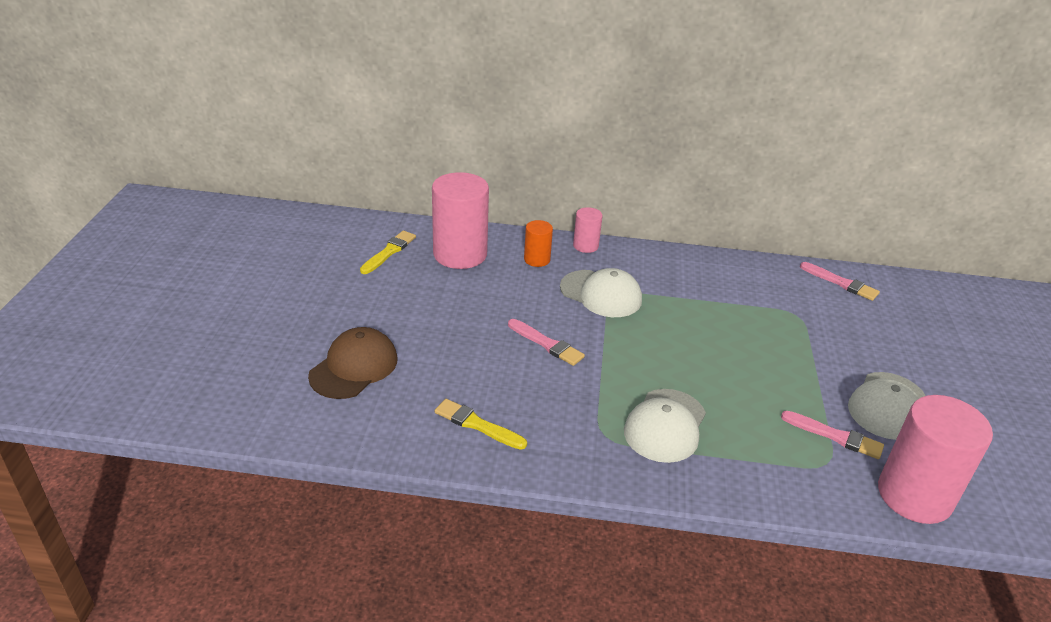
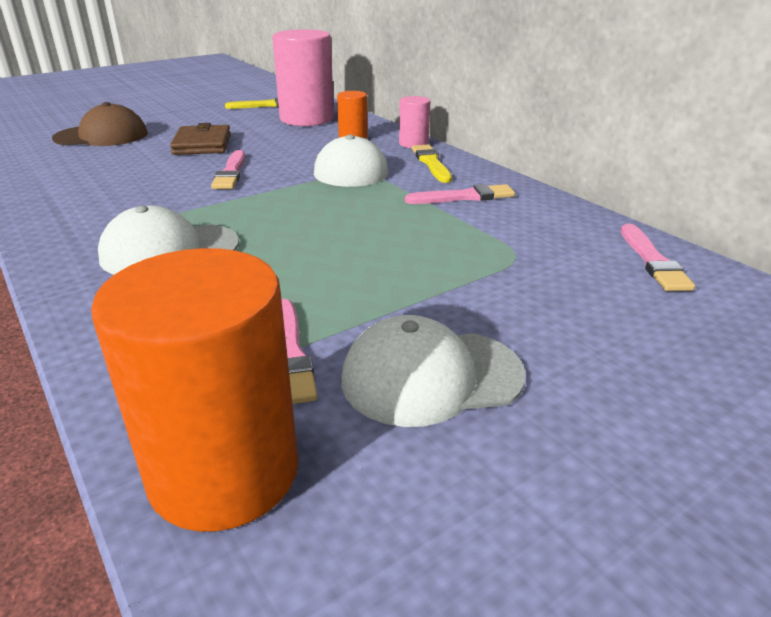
camera: 50 degrees right, 5 degrees down
yellow brush [435,399,527,450] -> yellow brush moved to [412,144,452,183]
pink cylinder [878,395,993,524] -> orange cylinder [91,248,298,532]
none -> brown wallet [170,123,231,155]
none -> pink brush [405,184,515,204]

